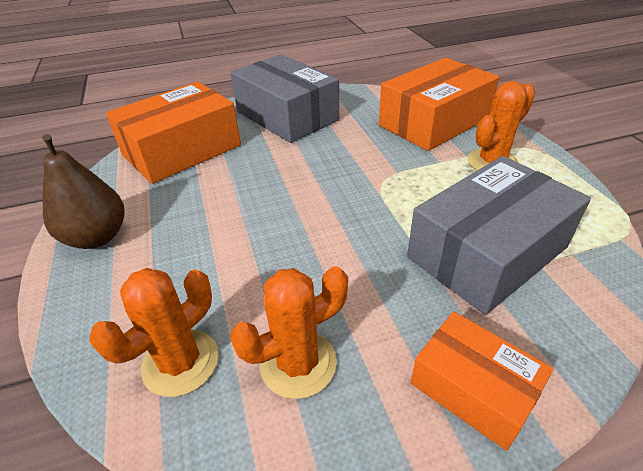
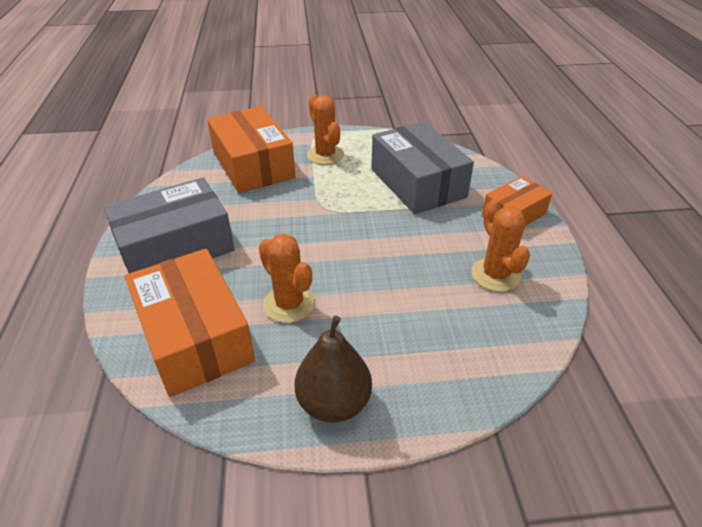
camera: 80 degrees left, 0 degrees up
orange cactus [89,268,218,397] -> orange cactus moved to [259,234,315,323]

